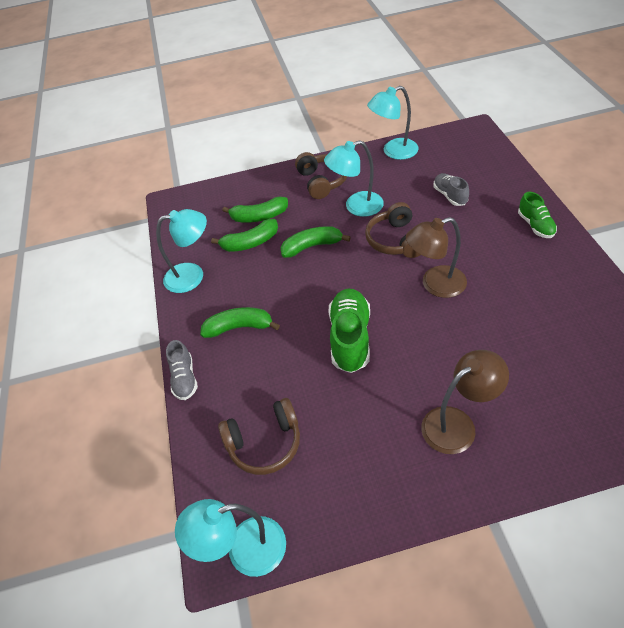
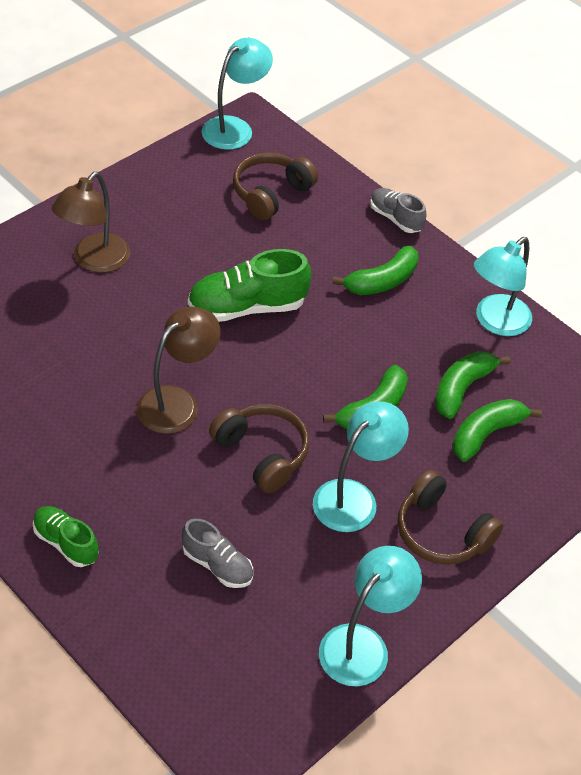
camera: 140 degrees right, 0 degrees up
green shoe [328,288,370,373] -> green shoe turned 105 degrees clockwise [188,249,311,322]

